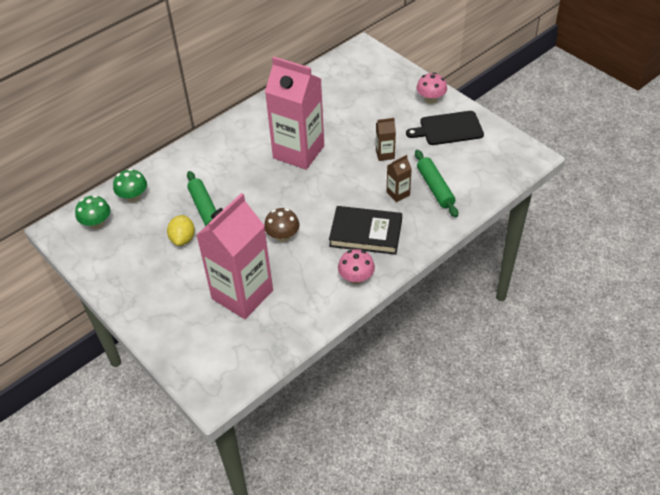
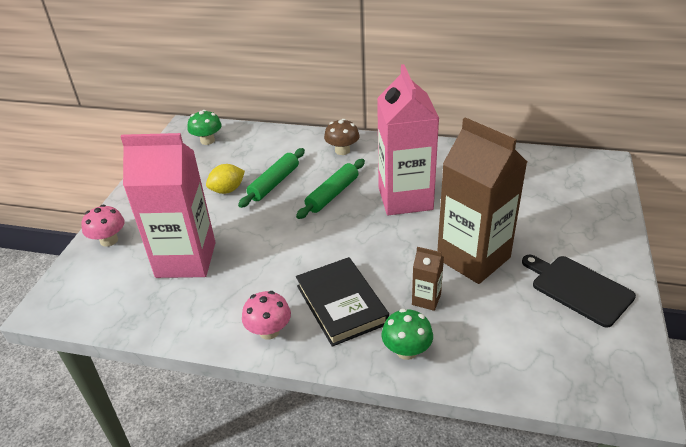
camera: 55 degrees right, 10 degrees down
green mushroom [113,169,147,203] -> green mushroom moved to [382,309,433,360]
brown mushroom [264,208,299,242] -> brown mushroom moved to [324,119,359,155]
brown carton [376,118,396,161] -> brown carton [437,117,527,284], size x2.37
green rolling pin [415,150,458,217] -> green rolling pin moved to [296,159,365,219]
pink mushroom [416,72,447,104] -> pink mushroom moved to [82,205,125,247]

